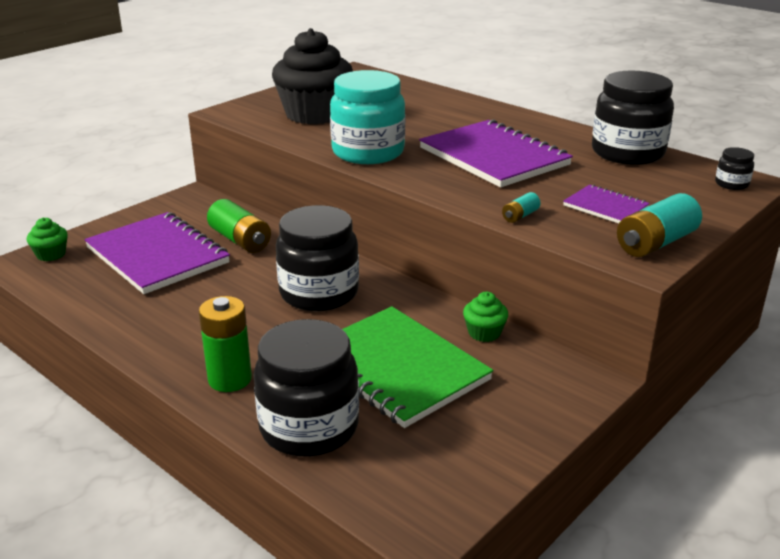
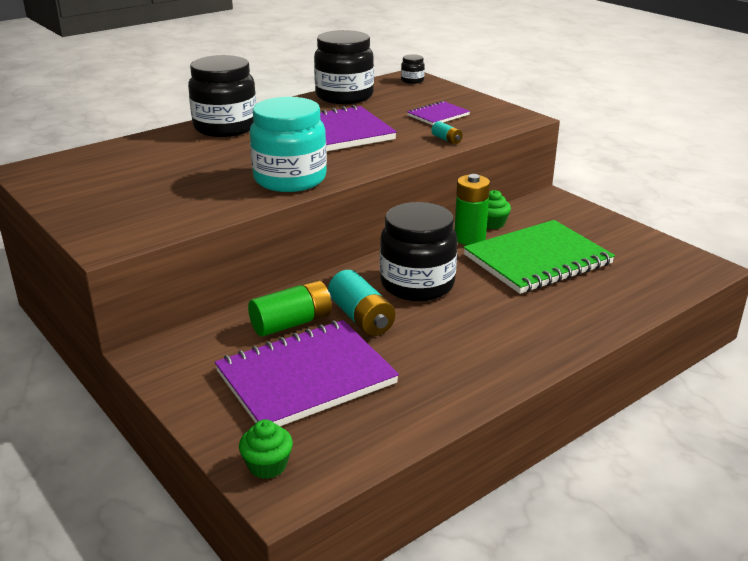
camera: 80 degrees left, 0 degrees up
green battery [199,296,252,392] -> green battery moved to [455,174,490,245]
black jar [254,319,359,457] -> black jar moved to [188,55,257,137]
black cupcake [272,28,353,124] -> none
turquoise battery [617,193,702,257] -> turquoise battery moved to [328,270,395,336]

